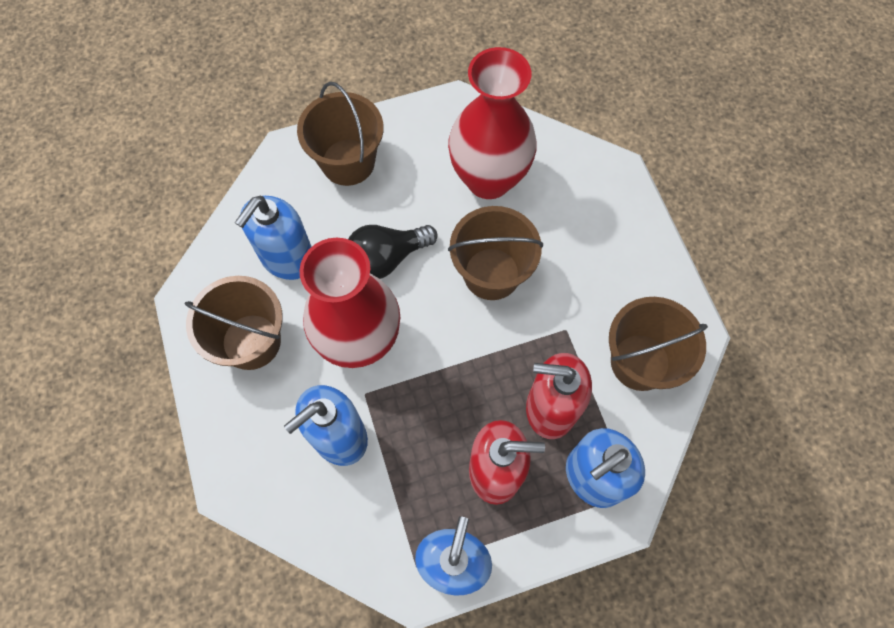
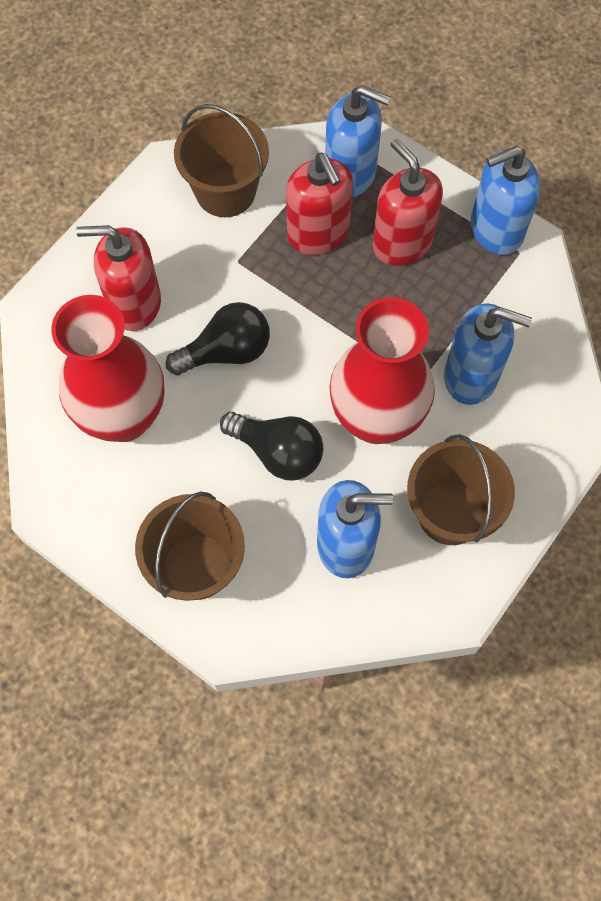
camera: 125 degrees left, 0 degrees up
brown bucket [448,206,543,300] -> black light bulb [165,302,270,375]
none -> red soap dispenser [76,225,161,331]

